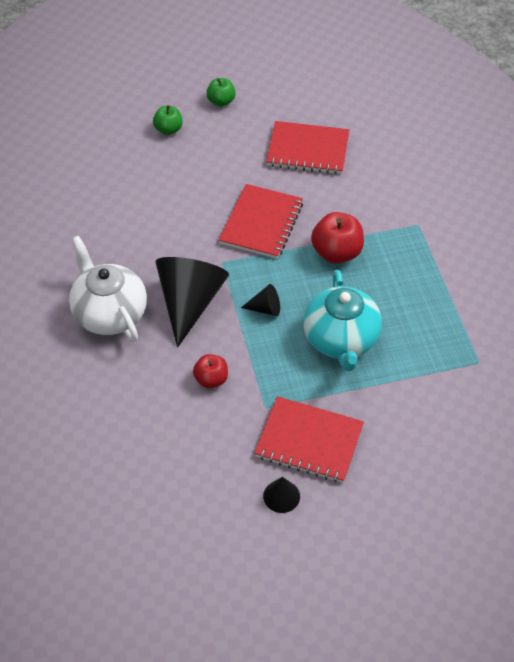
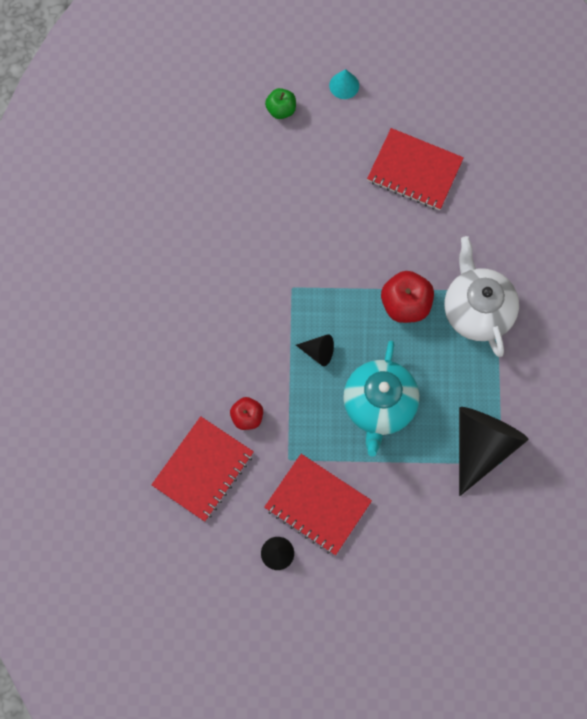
camera: 15 degrees right, 20 degrees up
white teapot [69,236,147,342] -> white teapot moved to [445,236,519,357]
black cone [156,257,229,348] -> black cone moved to [459,407,528,496]
green apple [206,78,236,107] -> turquoise cone [329,69,359,99]
red notebook [219,184,303,259] -> red notebook moved to [151,416,254,522]

